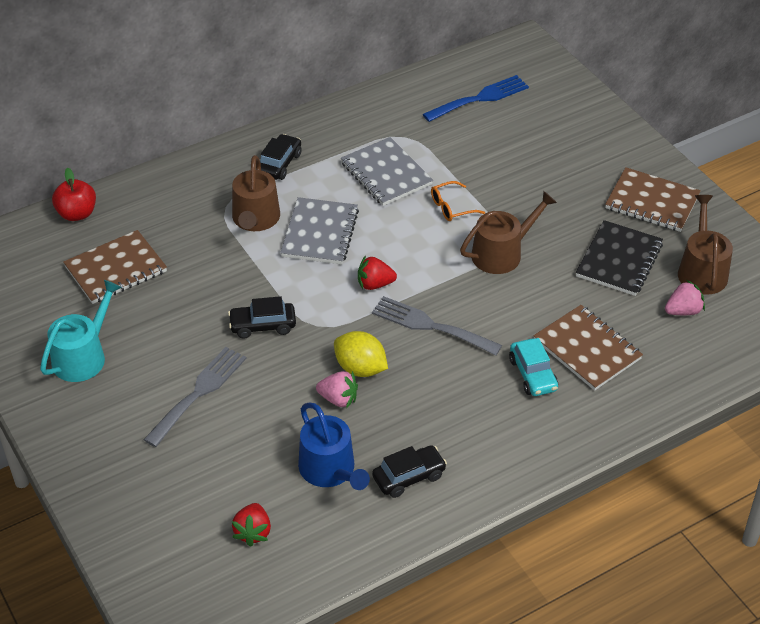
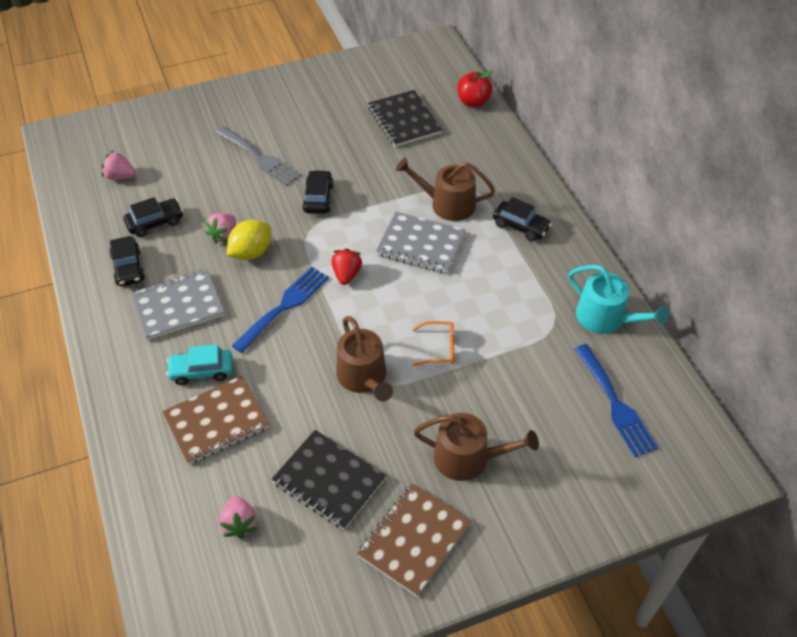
camera: 100 degrees right, 5 degrees up
turquoise watering can [40,280,122,382] -> turquoise watering can moved to [568,265,668,334]
brown notebook [63,230,167,304] -> black notebook [368,90,442,147]
red strawberry [232,503,271,547] -> pink strawberry [101,150,136,180]
blue watering can [298,402,370,490] -> black car [123,197,183,237]
grey notebook [341,137,433,206] -> grey notebook moved to [131,269,225,340]
grey fork [372,296,502,356] -> blue fork [232,267,329,353]
orange glasses [431,181,485,221] -> orange glasses turned 105 degrees clockwise [412,321,454,366]
brown watering can [678,195,733,295] -> brown watering can moved to [413,413,539,481]

